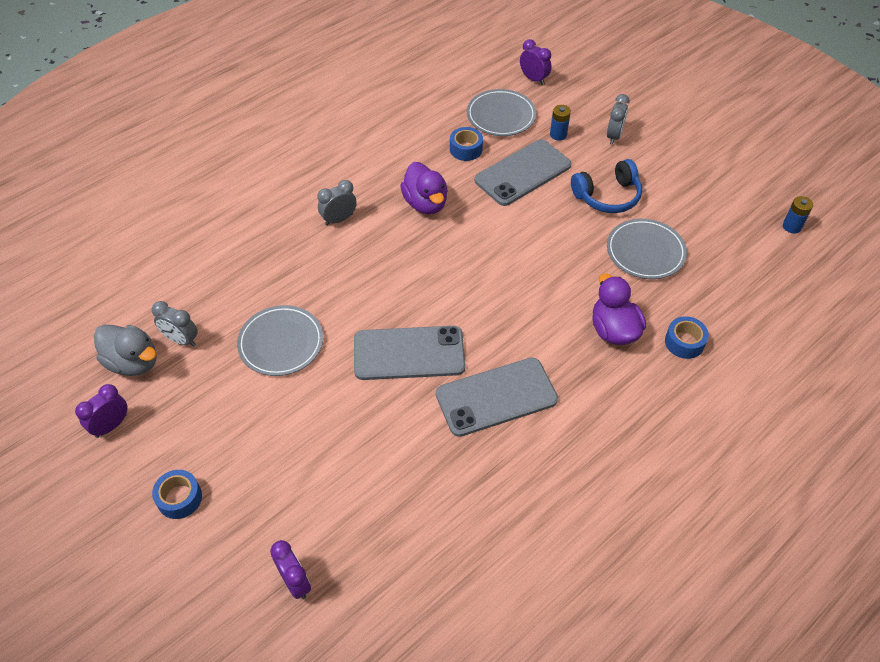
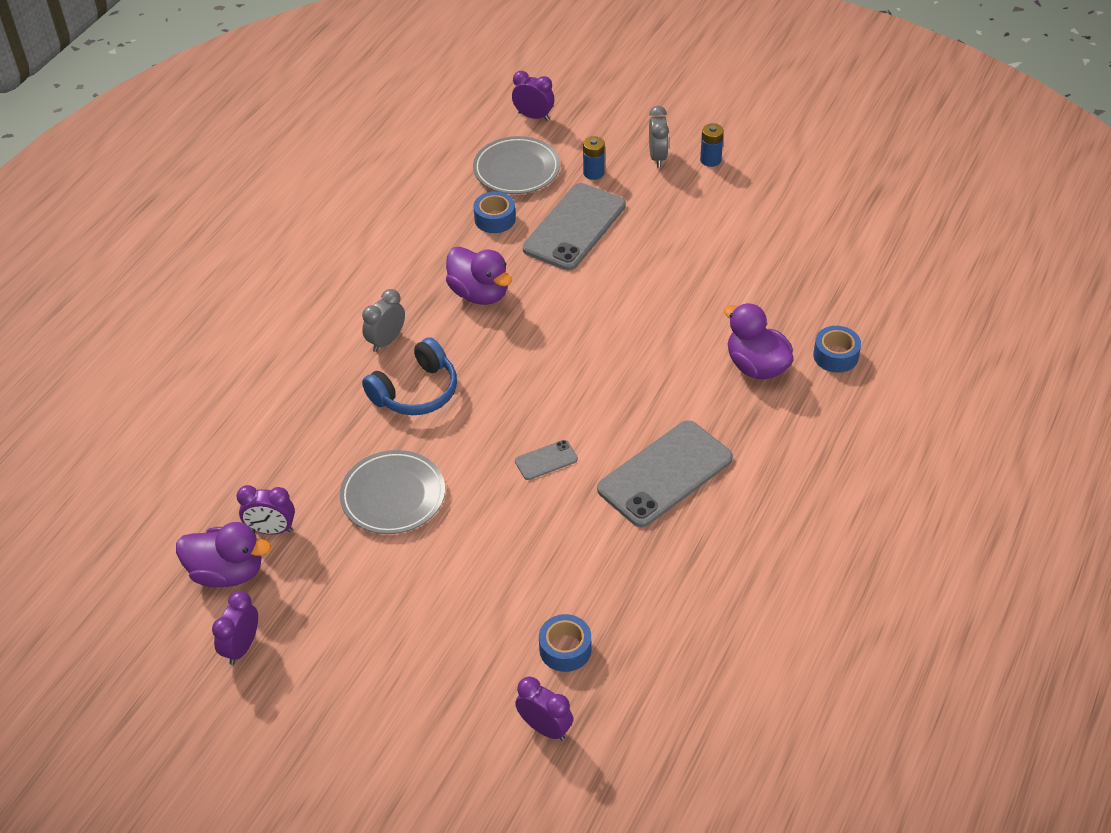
camera: 20 degrees left, 5 degrees down
grey duck [94,325,157,376] -> purple duck [176,522,271,587]
grey clock [151,301,198,347] -> purple clock [237,485,295,535]
blue tape [152,470,202,519] -> blue tape moved to [539,614,591,672]
grey phone [354,326,465,380] -> grey phone [515,440,578,480], size x0.45
blue headphones [571,159,642,213] -> blue headphones moved to [362,337,457,415]
grey plate [607,219,687,279] -> none
blue battery [783,196,813,234] -> blue battery moved to [700,123,724,167]

